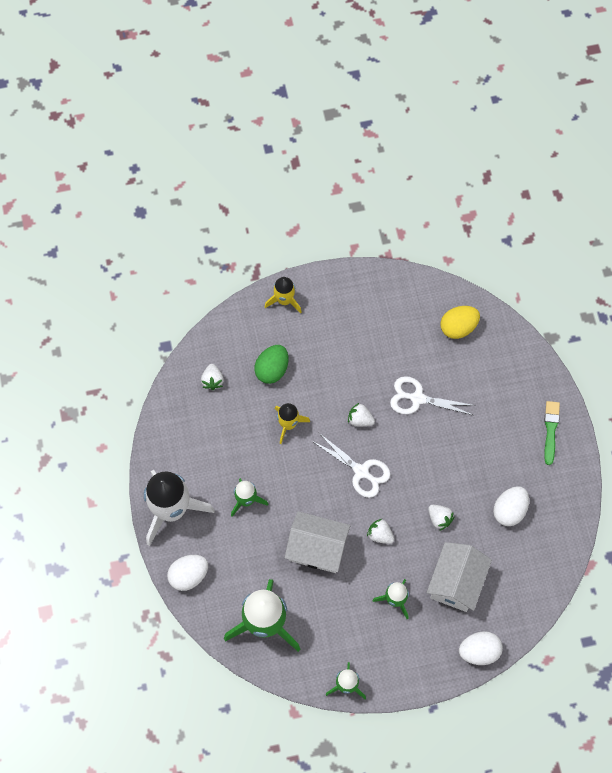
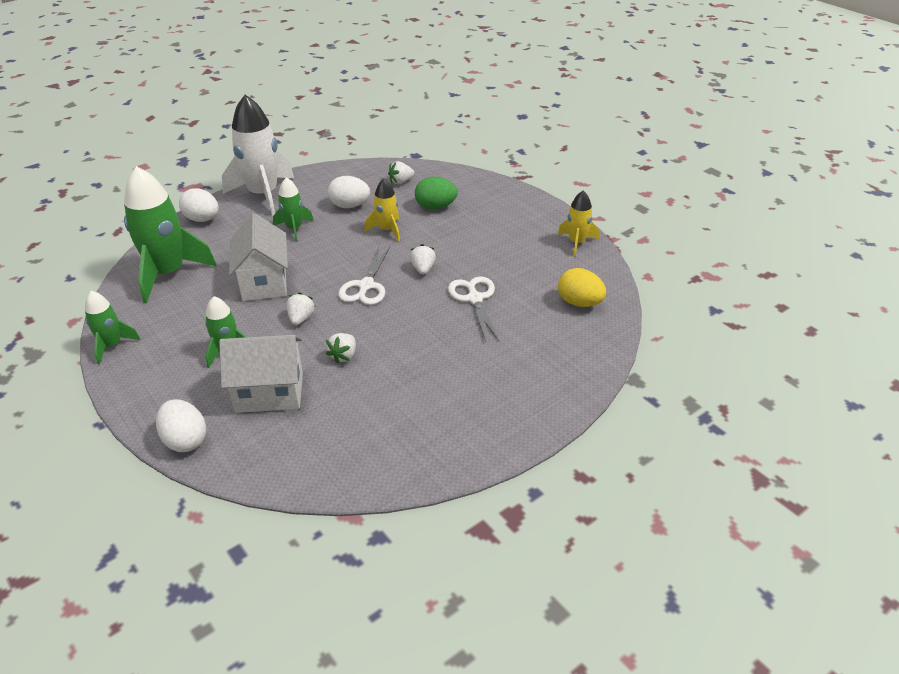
camera: 65 degrees right, 30 degrees down
yellow rocket [265,277,302,313] -> yellow rocket moved to [558,191,599,256]
white egg [493,486,529,526] -> white egg moved to [328,176,370,208]
green brush [544,401,560,465] -> none

